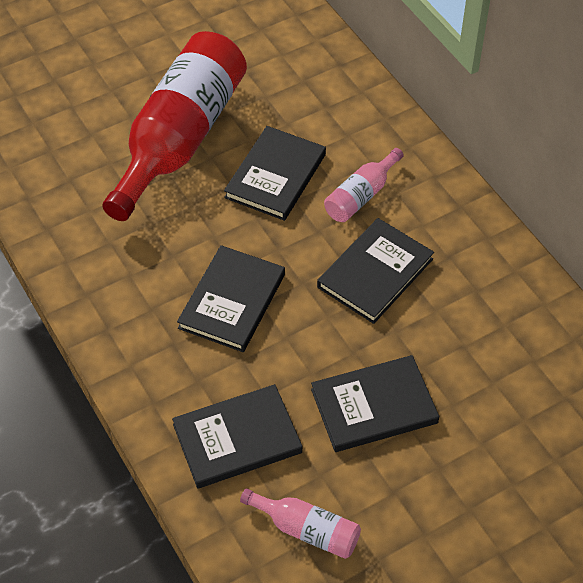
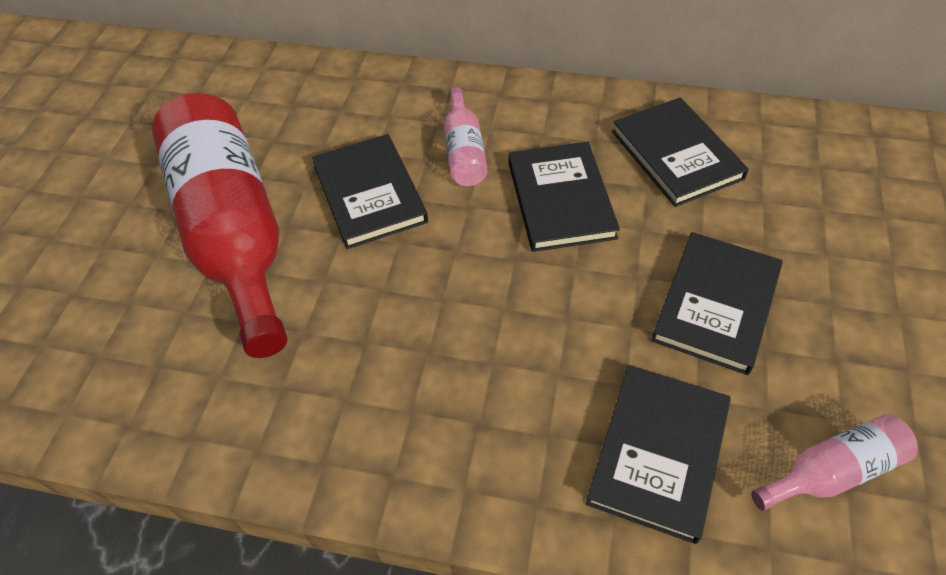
camera: 45 degrees left, 0 degrees up
black book [177,245,285,352] -> black book moved to [612,97,749,207]

